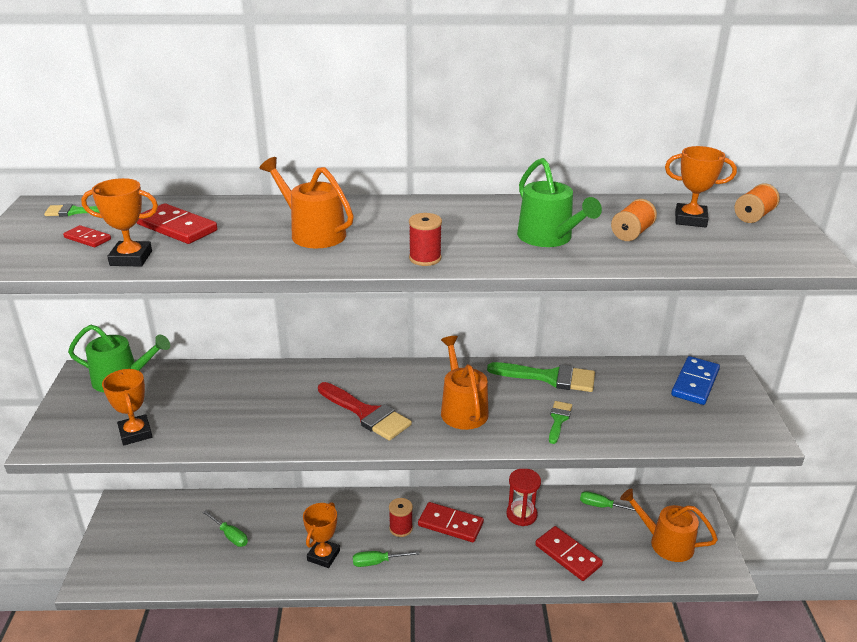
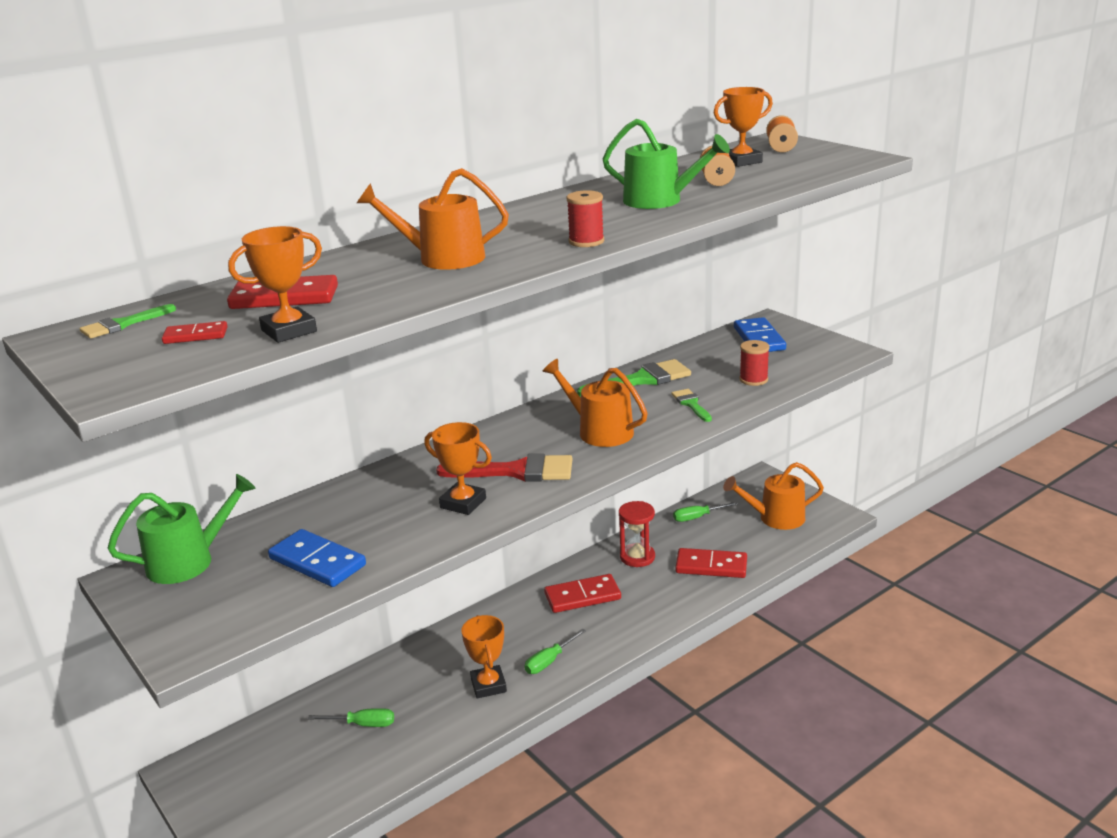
camera: 35 degrees left, 5 degrees down
orange trophy [102,369,152,445] -> orange trophy moved to [424,422,492,515]
red spool [389,498,413,537] -> red spool moved to [739,340,770,386]
none -> blue domino [268,529,366,587]

